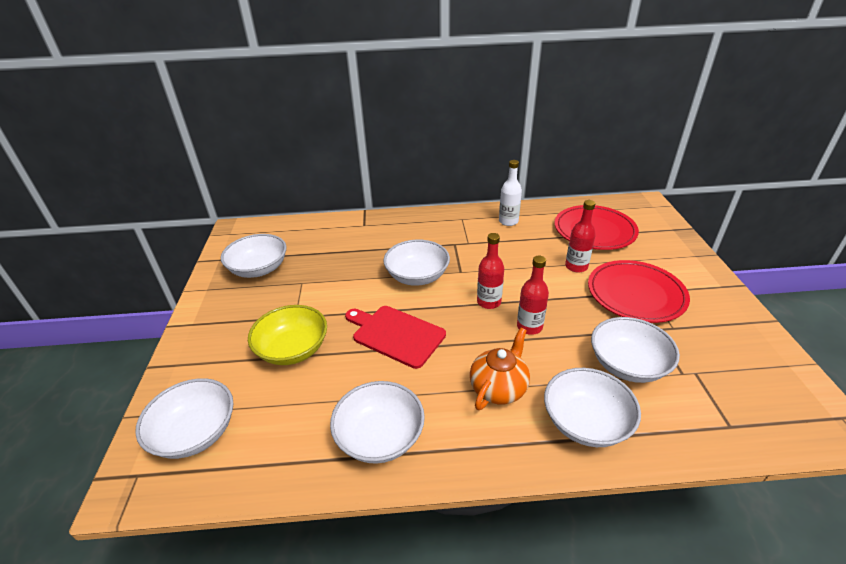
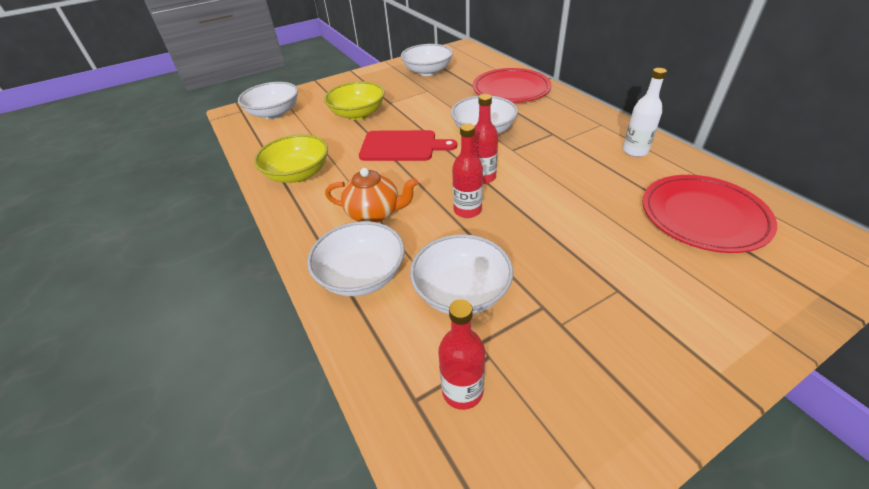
camera: 65 degrees right, 5 degrees up
white bowl [330,381,425,464] -> yellow bowl [254,134,328,183]
red cutting board [345,306,446,369] -> red cutting board turned 90 degrees clockwise [359,130,457,161]
red bottle [565,200,596,273] -> red bottle moved to [438,299,485,410]
red plate [588,260,690,323] -> red plate moved to [473,68,552,103]

